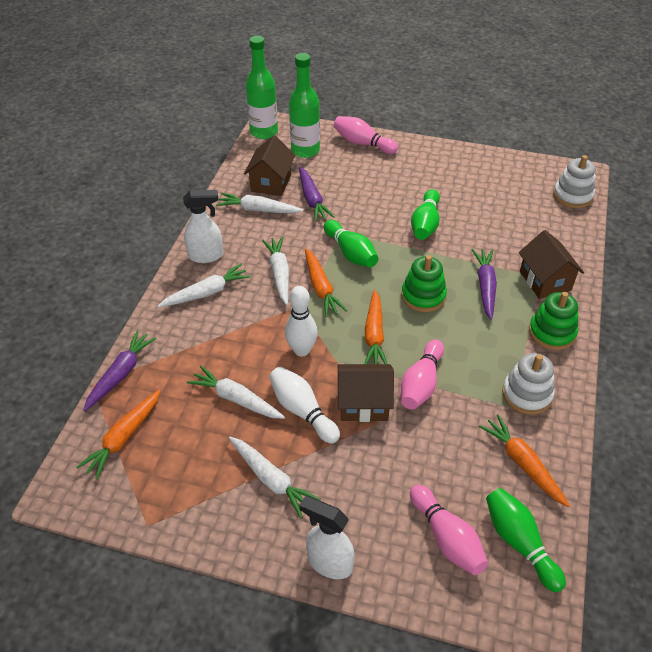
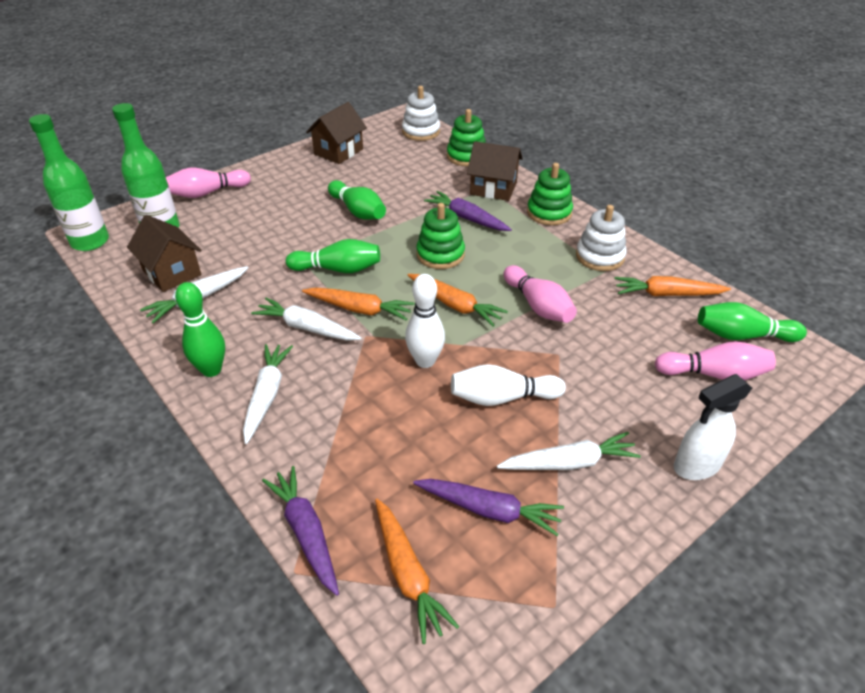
camera: 55 degrees left, 5 degrees down
white spray bottle [183,190,223,263] -> green bowling pin [175,282,225,377]
white carrot [187,366,285,419] -> none
purple carrot [299,167,334,222] -> purple carrot moved to [413,479,564,536]
brown house [337,364,394,422] -> brown house moved to [306,102,367,164]
none -> green stacking toy [447,109,486,166]

